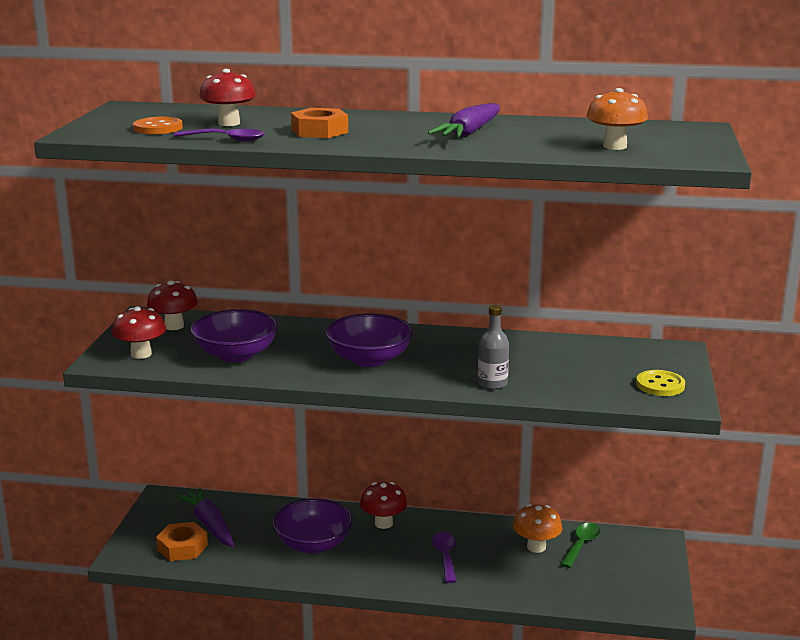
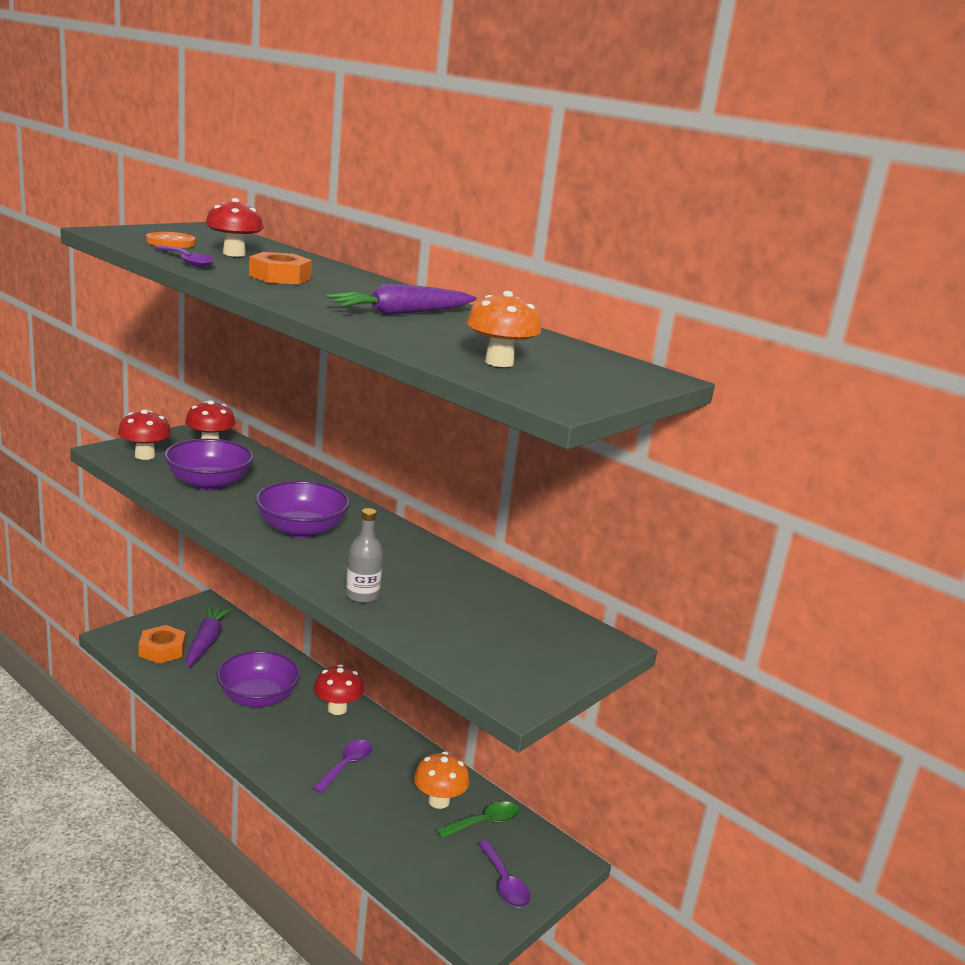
camera: 30 degrees right, 0 degrees up
yellow button [636,370,685,396] -> none
none -> purple spoon [478,840,530,908]

